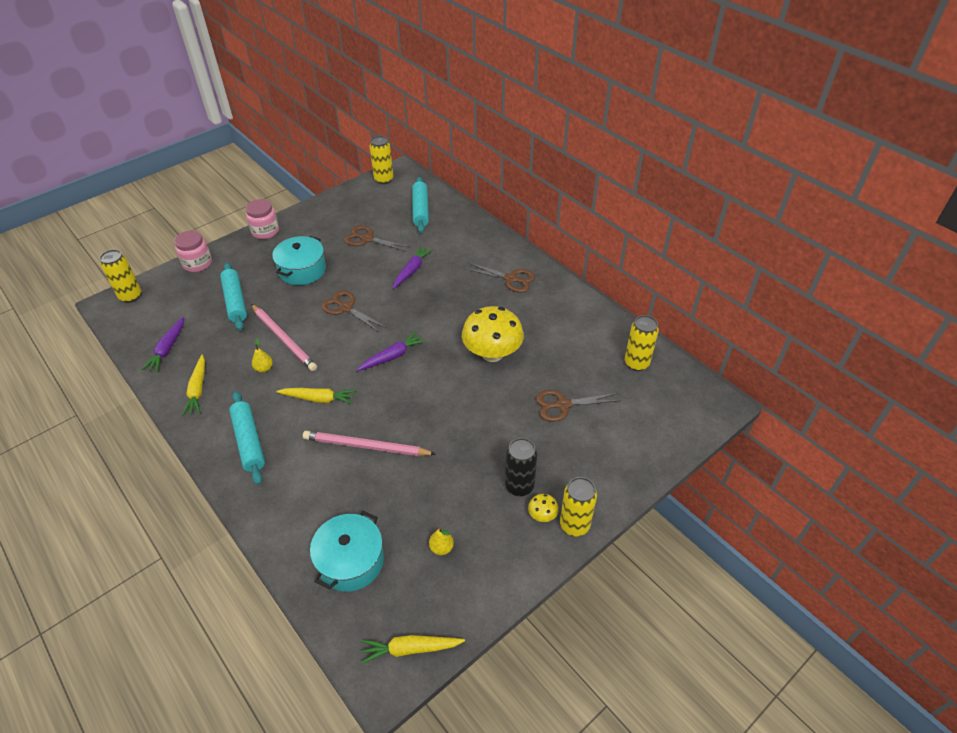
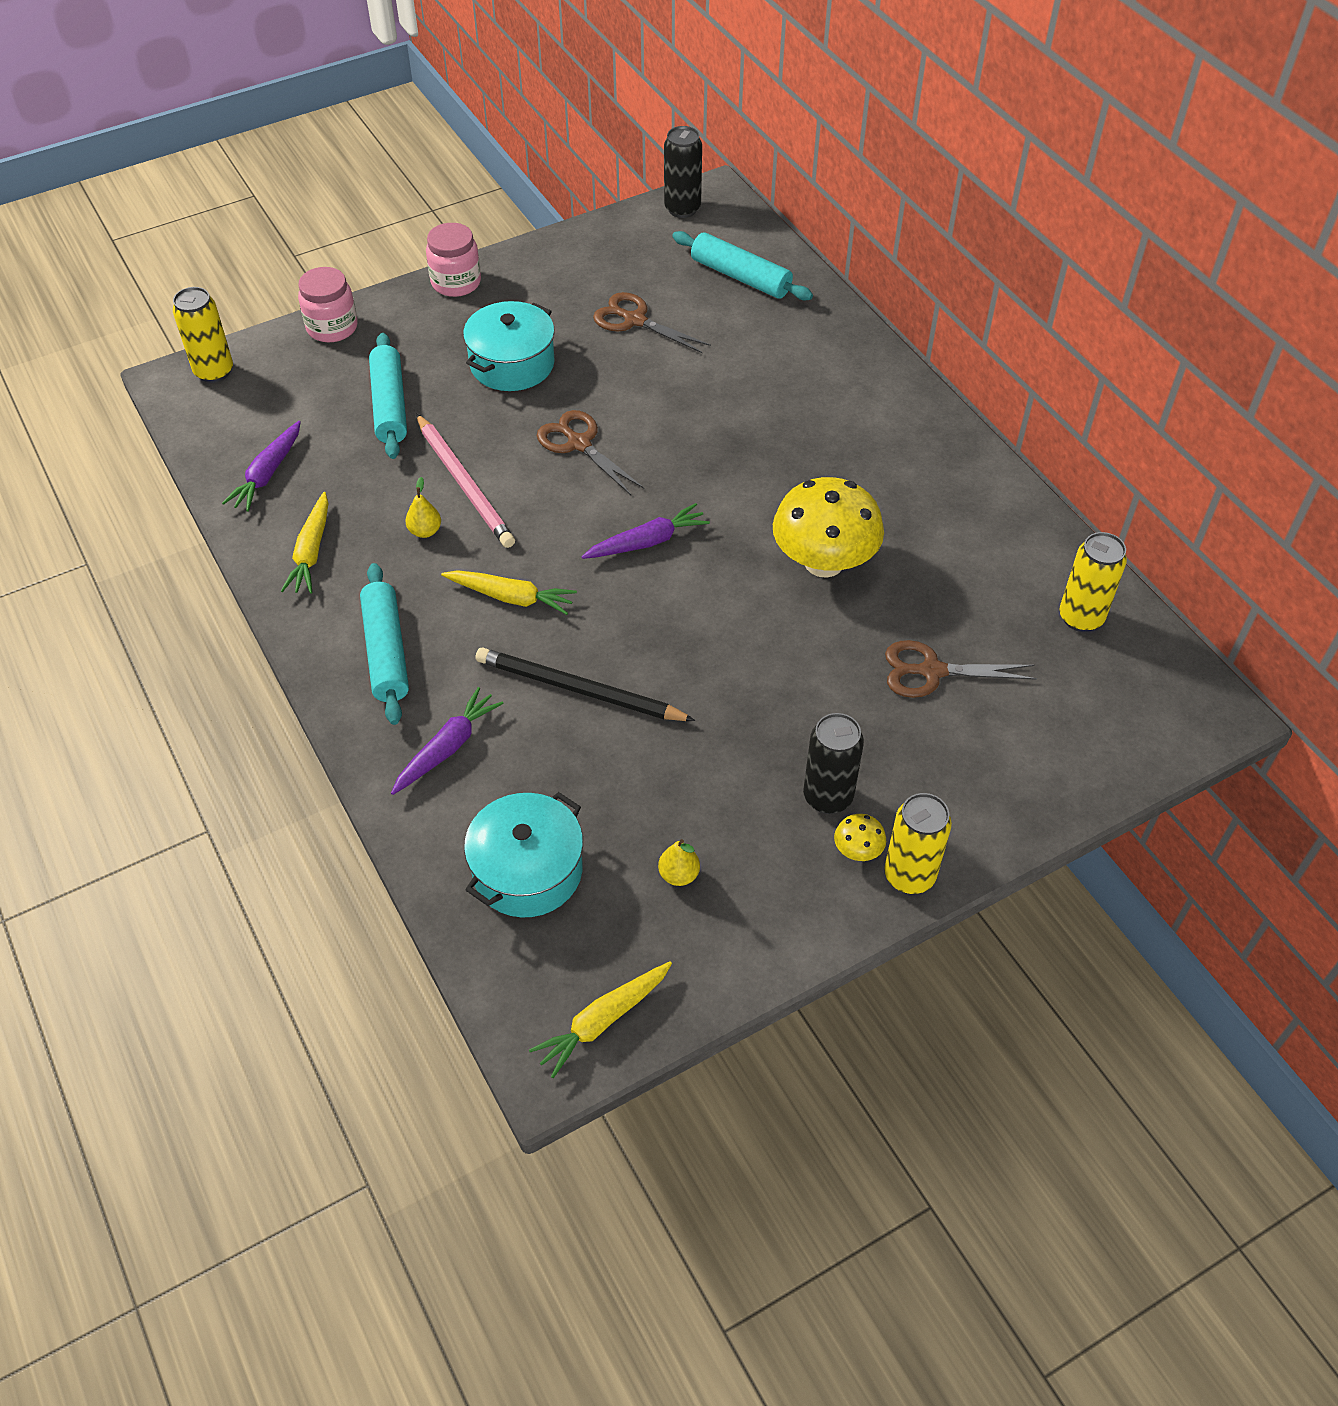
camera: 10 degrees right, 5 degrees up
pink pencil [303,431,436,456] -> black pencil [476,648,695,721]
yellow carrot [361,635,465,664] -> yellow carrot turned 45 degrees counterclockwise [529,961,672,1078]
yellow can [369,136,393,184] -> black can [664,126,702,218]
purple carrot [393,246,433,289] -> purple carrot moved to [391,687,504,795]
turquoise rolling pin [412,177,429,233] -> turquoise rolling pin turned 60 degrees counterclockwise [672,231,813,300]
brown scissors [464,262,535,293] -> none

